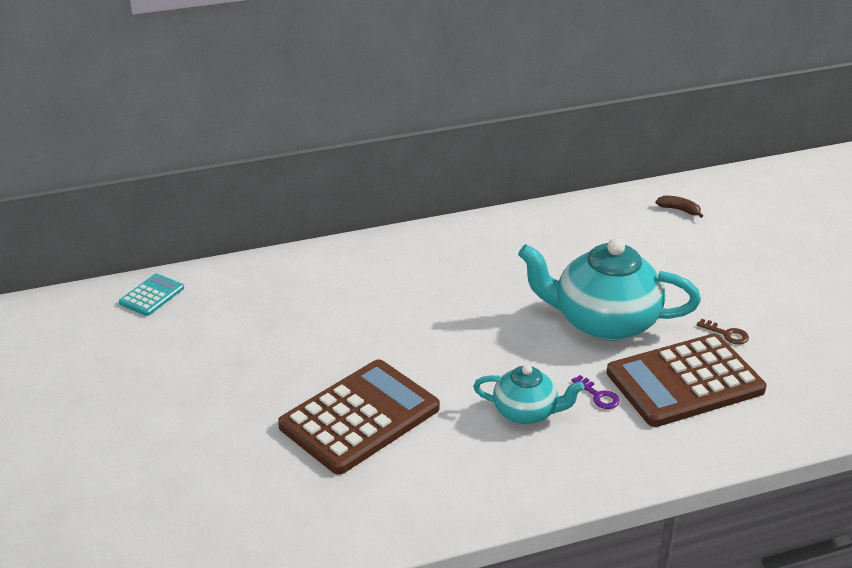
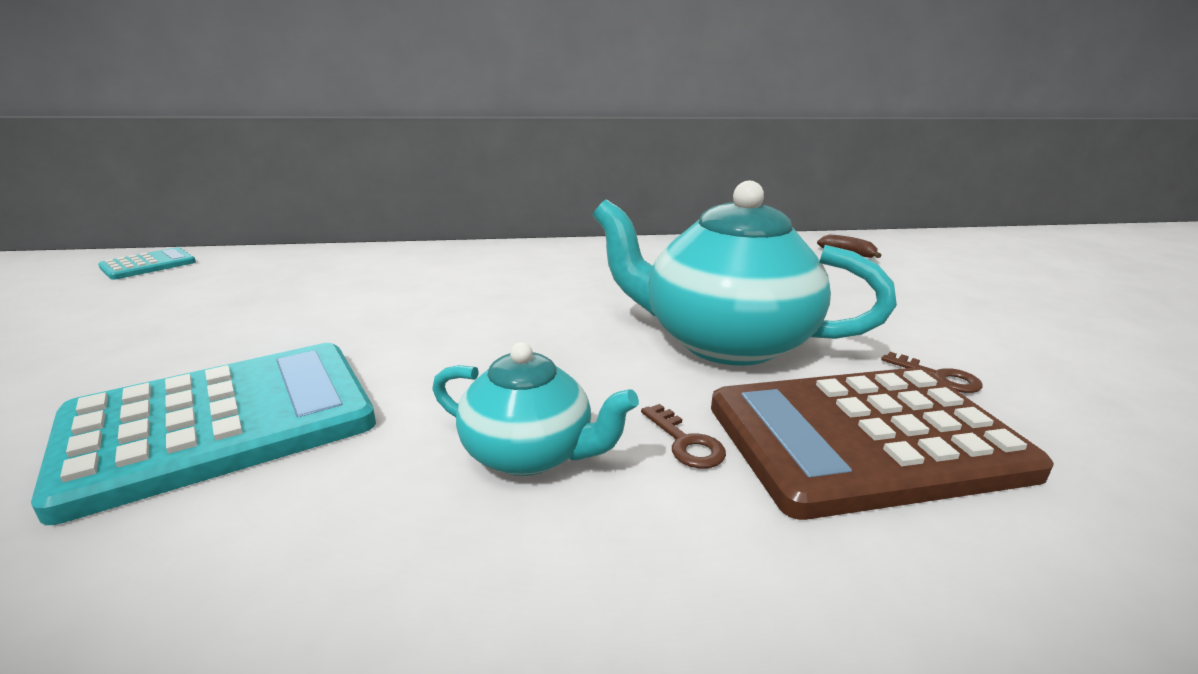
camera: 10 degrees right, 10 degrees down
brown calculator [278,359,440,474] -> turquoise calculator [31,343,376,525]
purple key [571,375,620,409] -> brown key [641,404,726,469]

